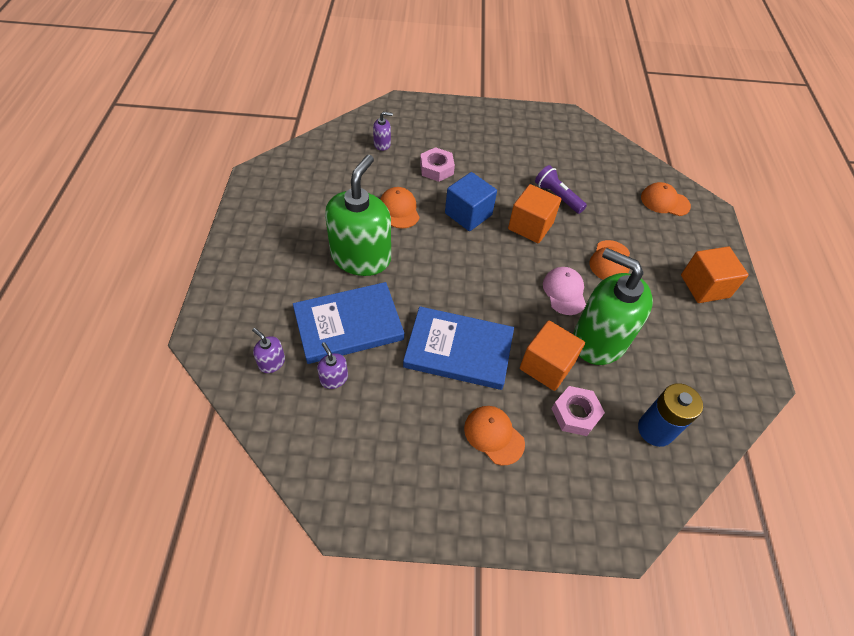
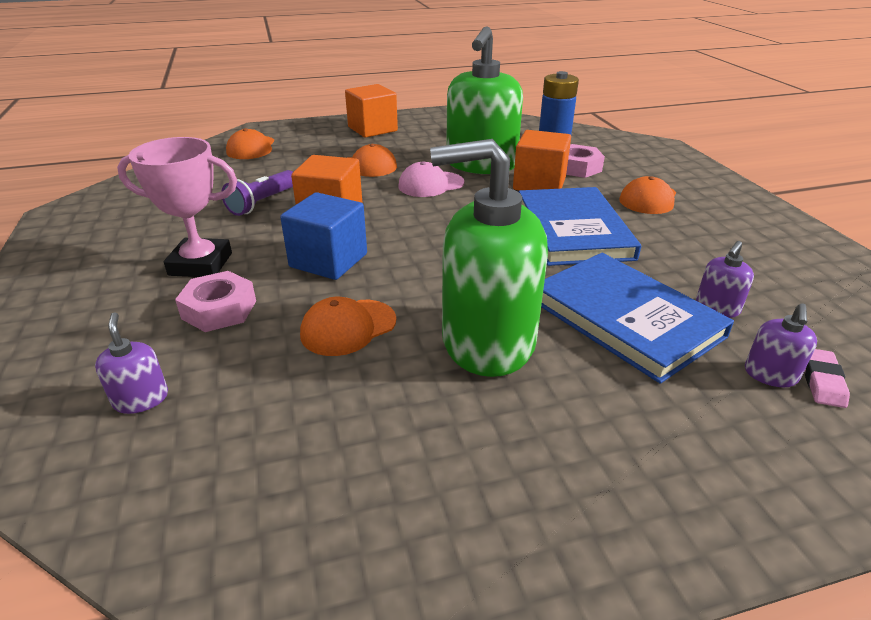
camera: 105 degrees left, 20 degrees down
none -> pink trophy [117,137,237,277]
none -> pink eraser [805,349,850,408]

